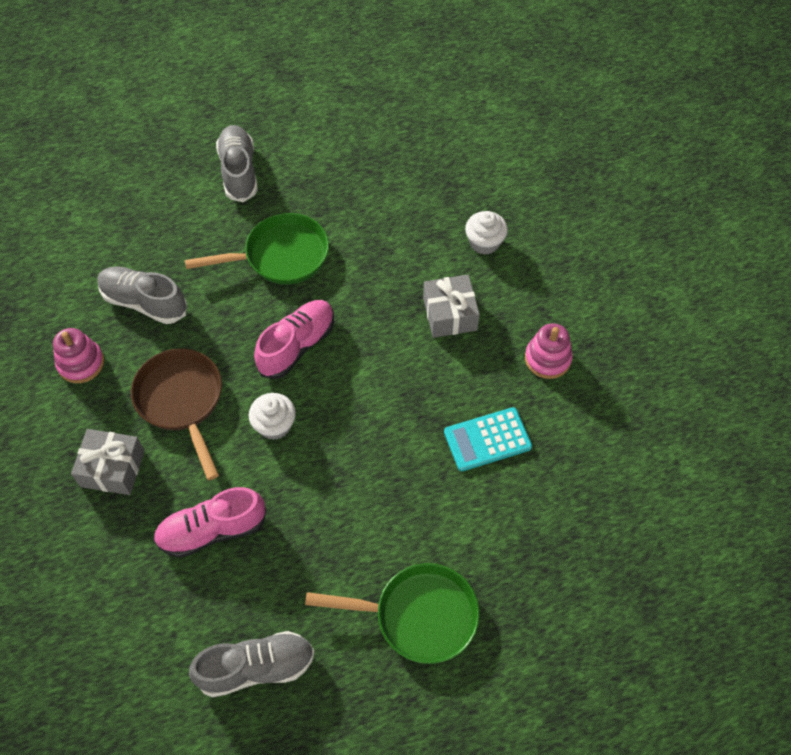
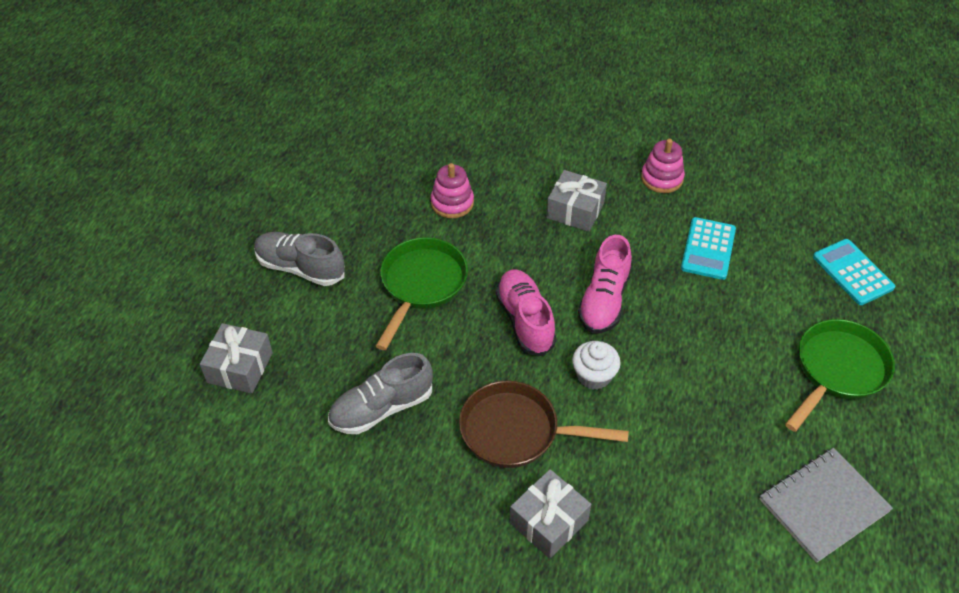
camera: 55 degrees left, 10 degrees down
pink stacking toy [53,328,104,383] -> pink stacking toy moved to [431,163,474,218]
pink shoe [153,487,267,558] -> pink shoe moved to [578,235,632,334]
grey shoe [189,631,315,698] -> grey notebook [759,448,893,563]
white cupcake [465,211,508,255] -> none
none -> grey gift [200,323,273,394]
none -> turquoise calculator [813,239,895,305]

